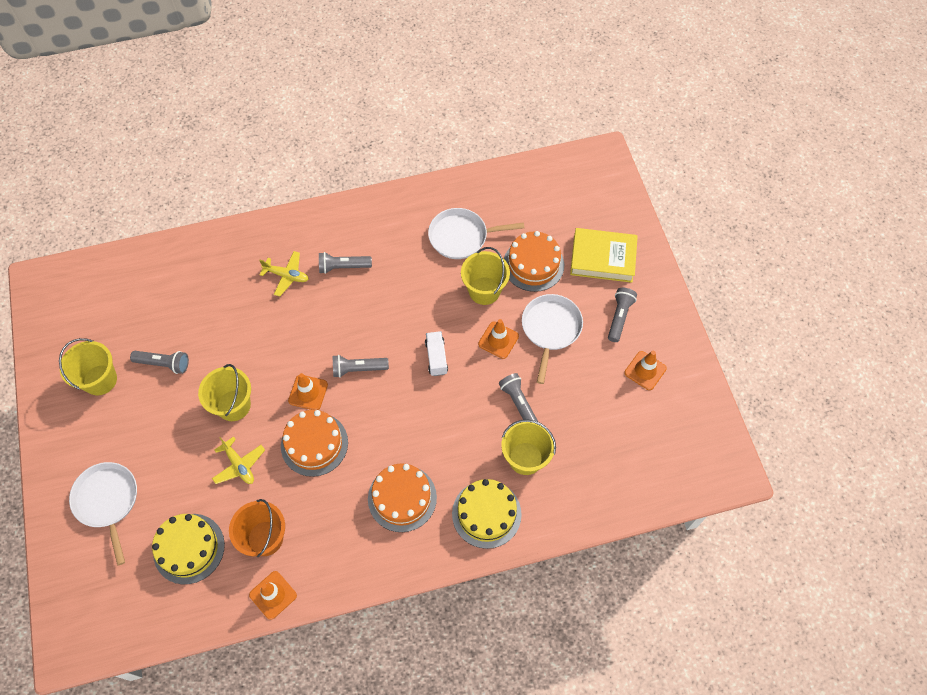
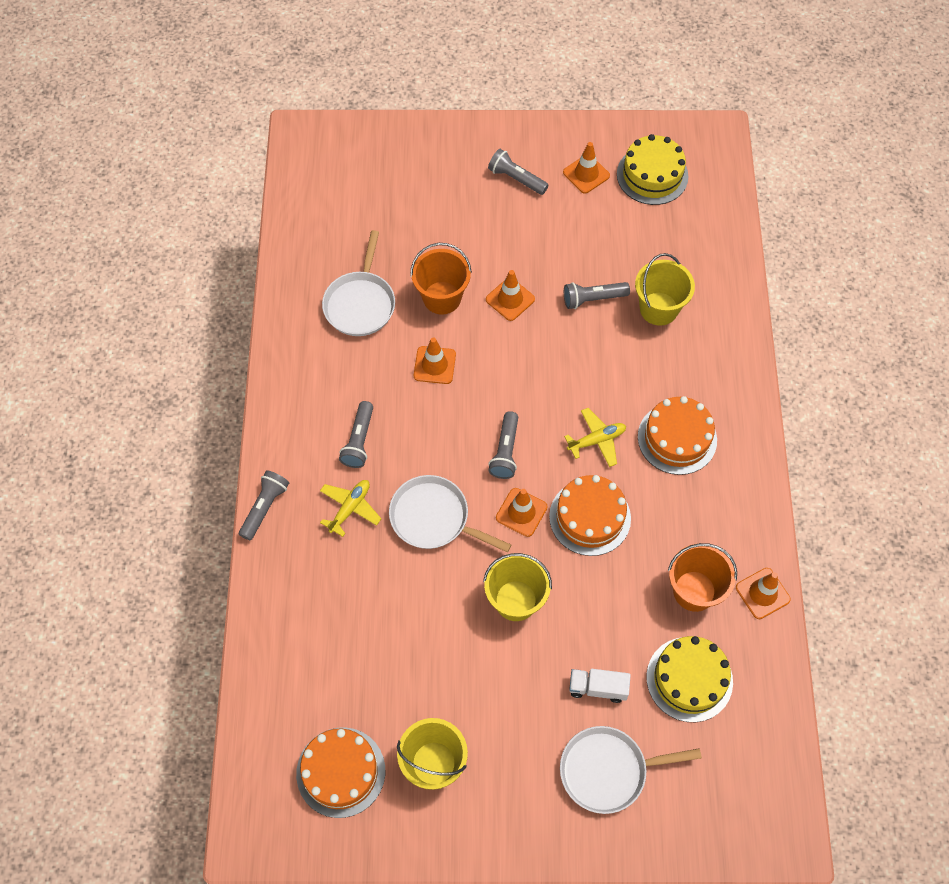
camera: 75 degrees left, 0 degrees up
grey flashlight [130,351,189,374] -> grey flashlight moved to [239,470,289,541]
yellow plane [212,437,265,484] -> yellow plane moved to [564,408,626,467]
white truck [425,331,448,376] -> white truck moved to [569,669,631,703]
yellow cake [452,479,522,549] -> yellow cake moved to [617,134,688,205]
yellow bucket [461,247,510,305] -> orange bucket [410,243,472,314]
orange cake [504,231,564,292] -> orange cake moved to [296,727,385,818]
white pan [522,294,583,384] -> white pan moved to [389,475,511,552]
yellow book [570,228,638,283] -> none
none -> orange traffic cone [414,337,456,384]

